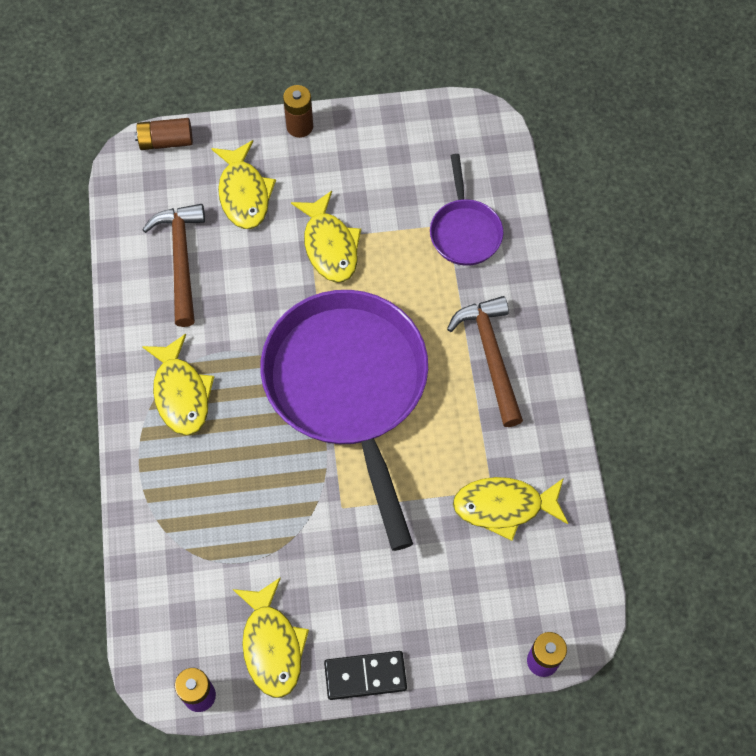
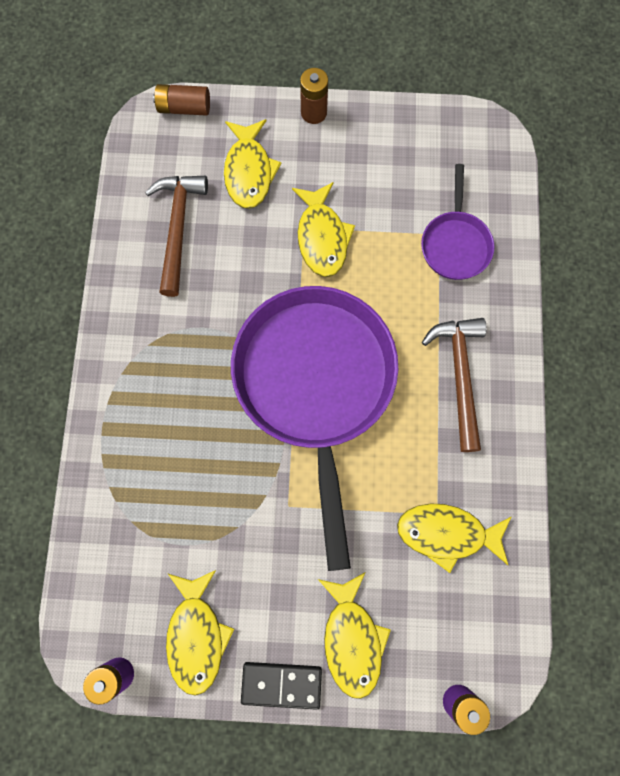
camera: 10 degrees right, 10 degrees up
yellow fish [142,334,214,436] -> yellow fish moved to [318,572,391,699]

